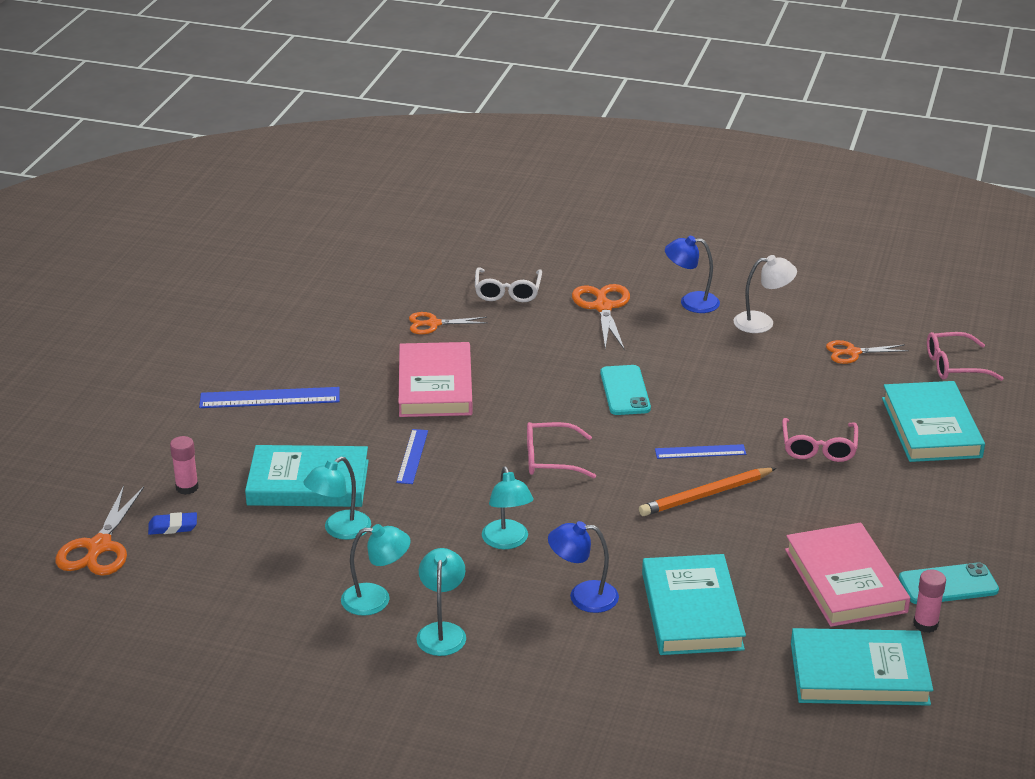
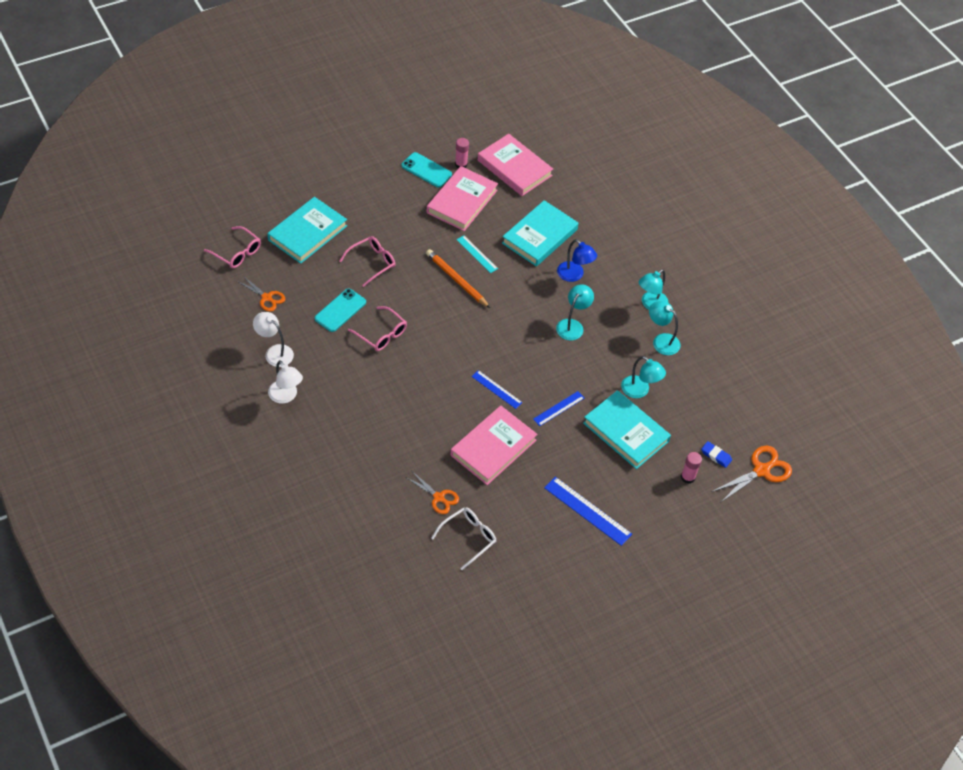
camera: 140 degrees left, 20 degrees up
turquoise lamp [303,456,371,540] -> turquoise lamp turned 45 degrees clockwise [621,356,666,398]
white glasses [475,267,542,302] -> white glasses moved to [431,507,496,570]
pink glasses [527,422,596,478] -> pink glasses moved to [348,306,407,351]
orange scissors [572,284,630,350] -> none
turquoise phone [600,365,651,415] -> turquoise phone moved to [315,289,366,332]
orange pencil [639,468,776,516] -> orange pencil turned 150 degrees counterclockwise [426,249,490,308]
blue ruler [655,444,746,459] -> blue ruler moved to [472,370,523,409]
blue lamp [665,236,720,313] -> white lamp [268,360,303,404]
turquoise book [791,628,933,706] -> pink book [478,134,553,196]
none -> turquoise ruler [457,235,498,273]

